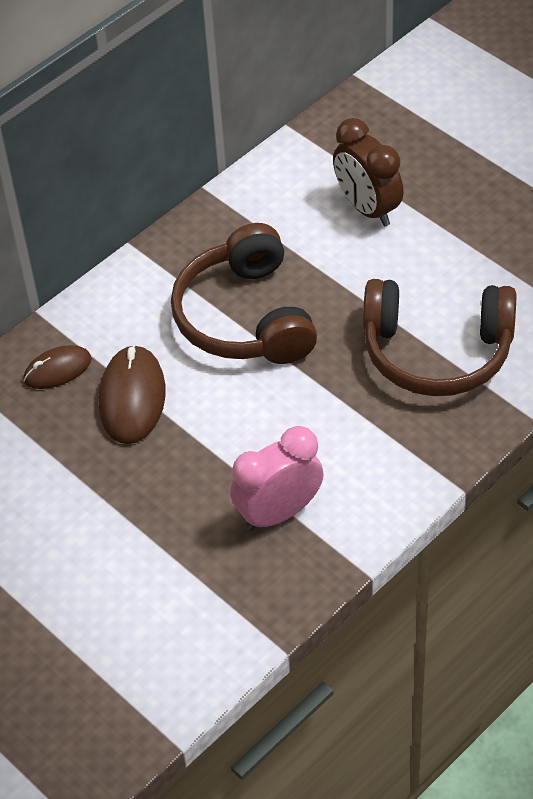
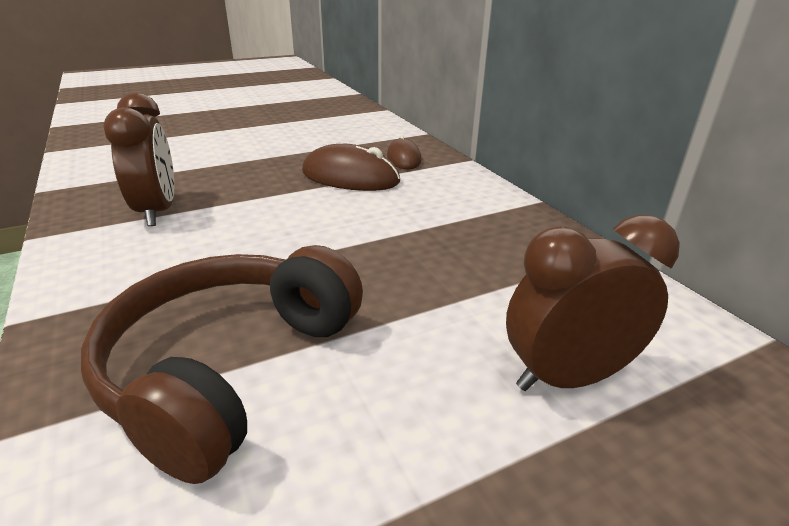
camera: 105 degrees right, 20 degrees down
brown headphones [171,223,317,364] -> none
pink clock [230,426,324,531] -> brown clock [103,92,174,226]

